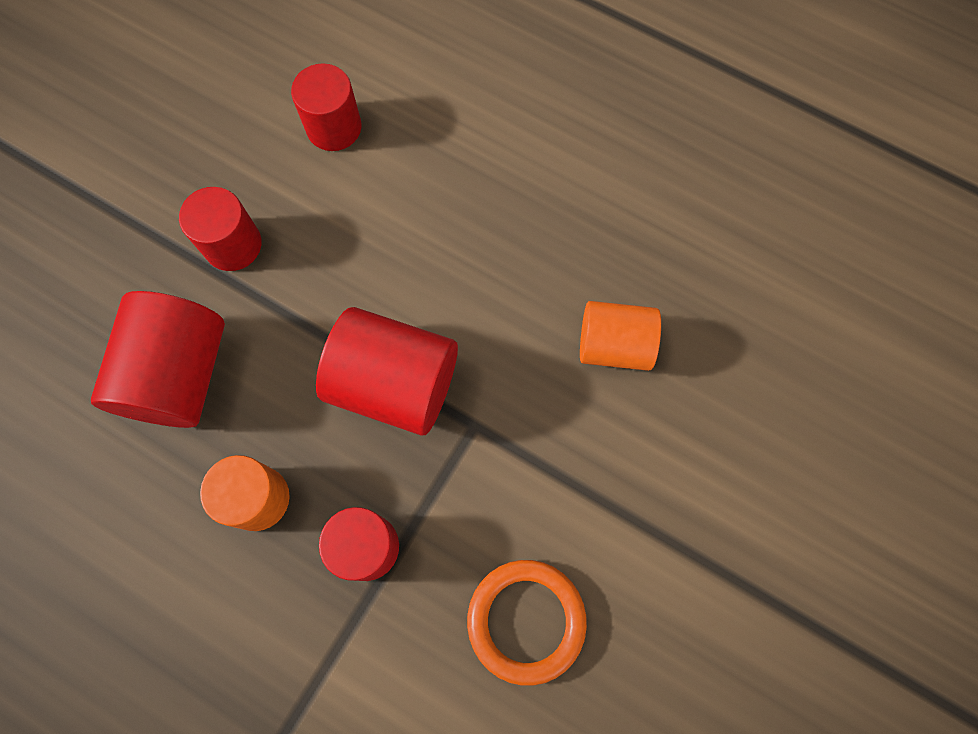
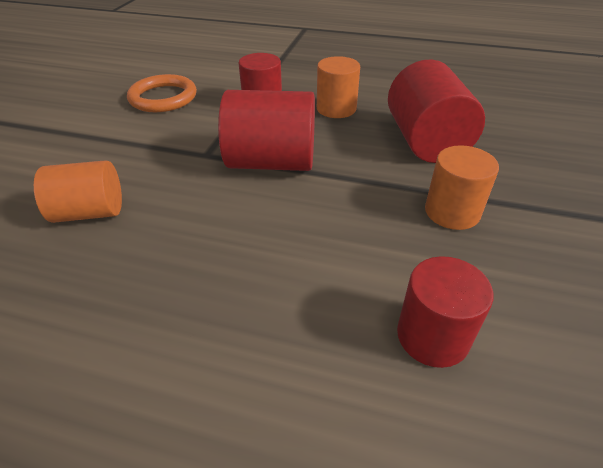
camera: 165 degrees right, 30 degrees down
red cylinder [179,187,262,271] -> orange cylinder [425,145,499,230]

